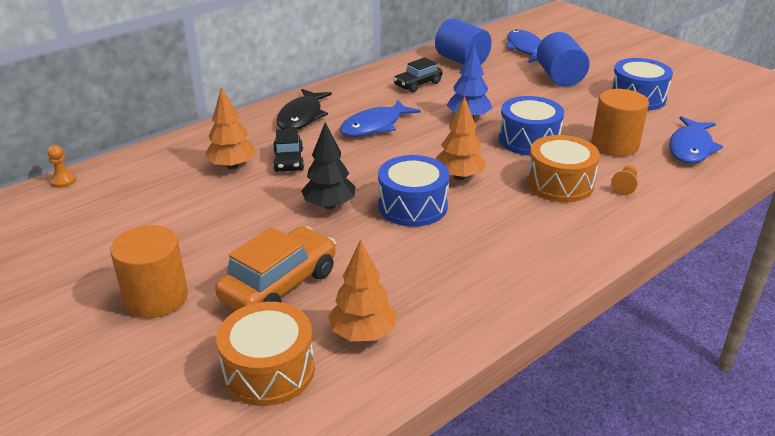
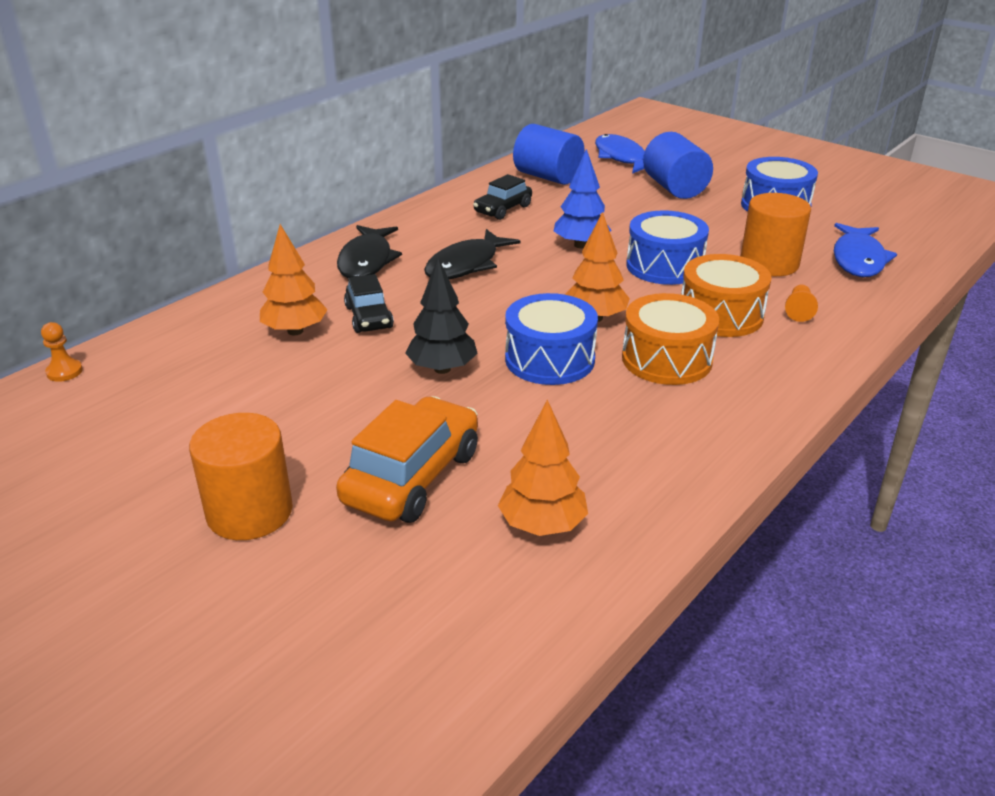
camera: 10 degrees left, 0 degrees up
orange drum [216,302,315,406] -> orange drum moved to [622,293,719,385]
blue fish [339,99,421,137] -> black fish [424,229,520,279]

